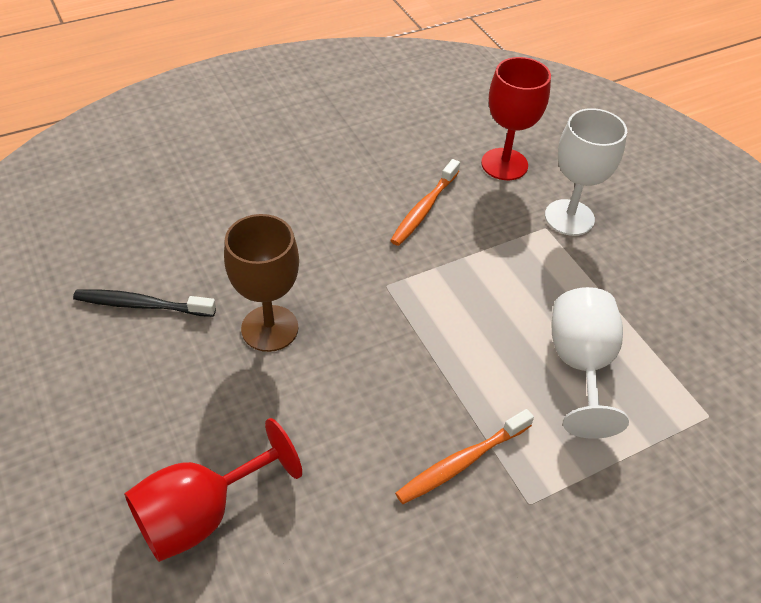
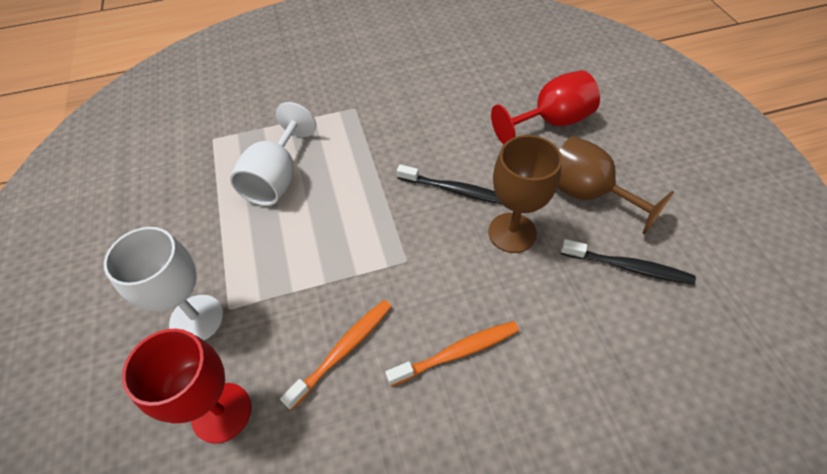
camera: 165 degrees left, 5 degrees up
orange toothbrush [395,409,534,504] -> orange toothbrush moved to [386,321,519,386]
none -> black toothbrush [397,165,502,204]
none -> brown goblet [557,136,674,234]

